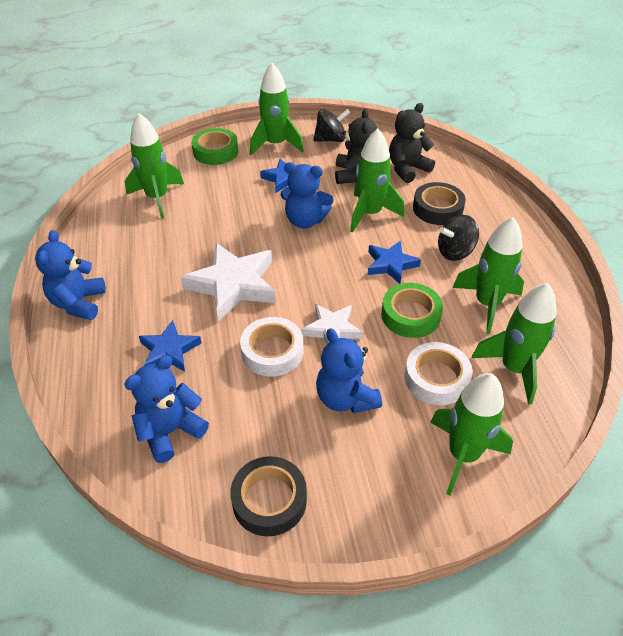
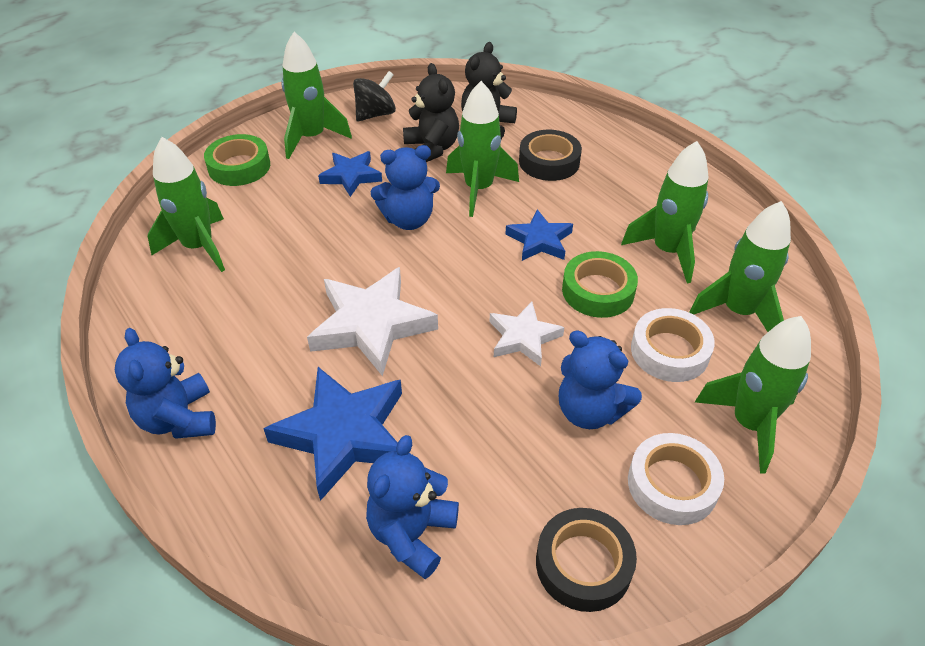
camera: 25 degrees left, 0 degrees up
blue star [139,320,201,372] -> blue star [263,367,402,501], size x1.70
white tape [240,317,303,377] -> white tape moved to [628,433,724,525]
black spinning top [438,215,479,261] -> none

